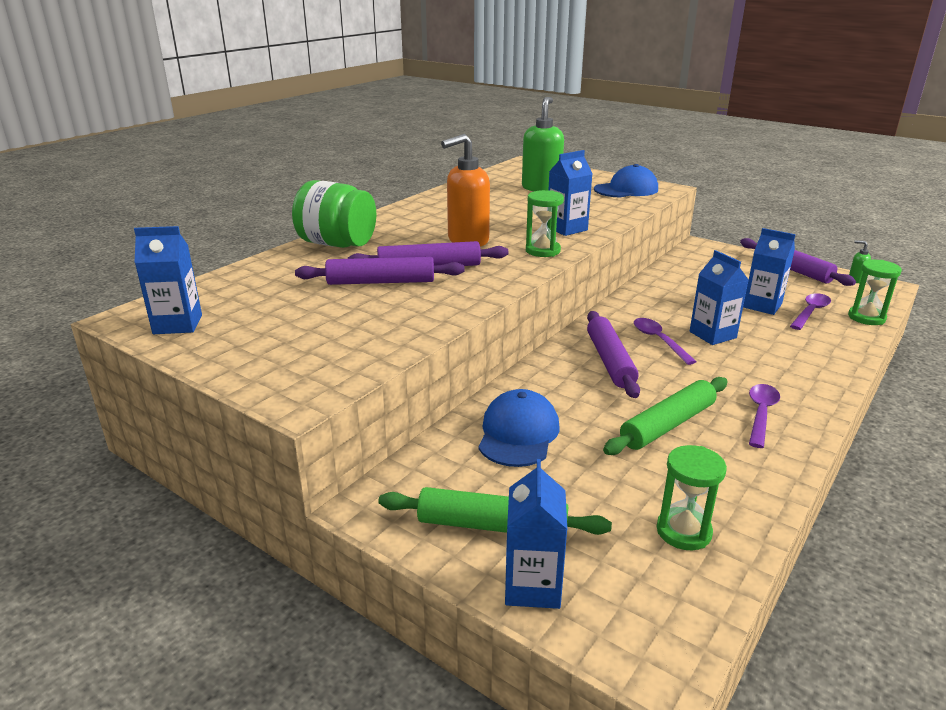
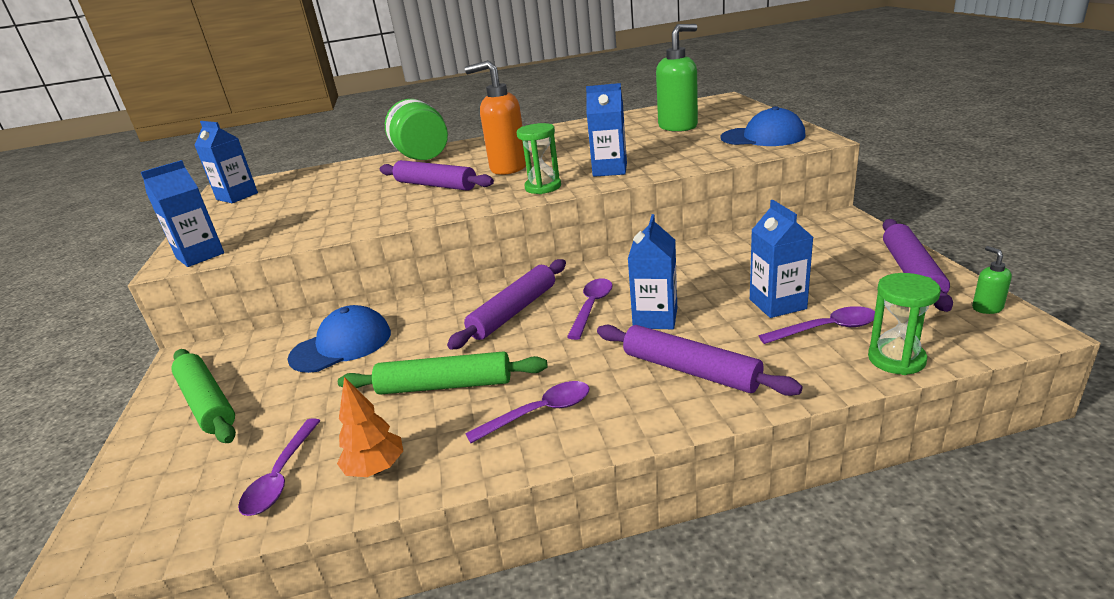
camera: 45 degrees right, 0 degrees up
purple rolling pin [295,257,464,285] -> purple rolling pin moved to [597,325,803,396]
blue carton [505,459,567,609] -> blue carton moved to [141,160,224,267]
green hourglass [657,445,727,550] -> purple spoon [238,418,321,516]
none -> orange tree [337,377,403,477]

